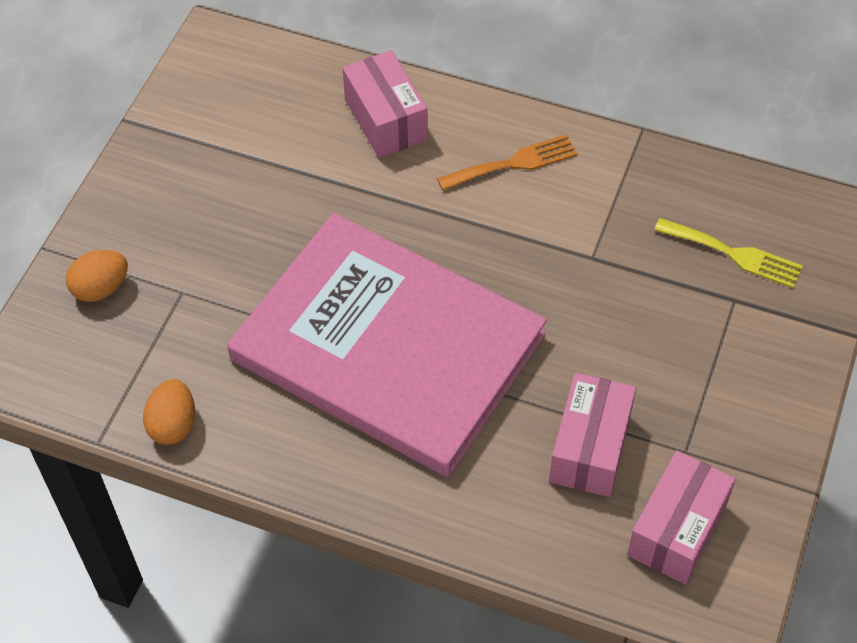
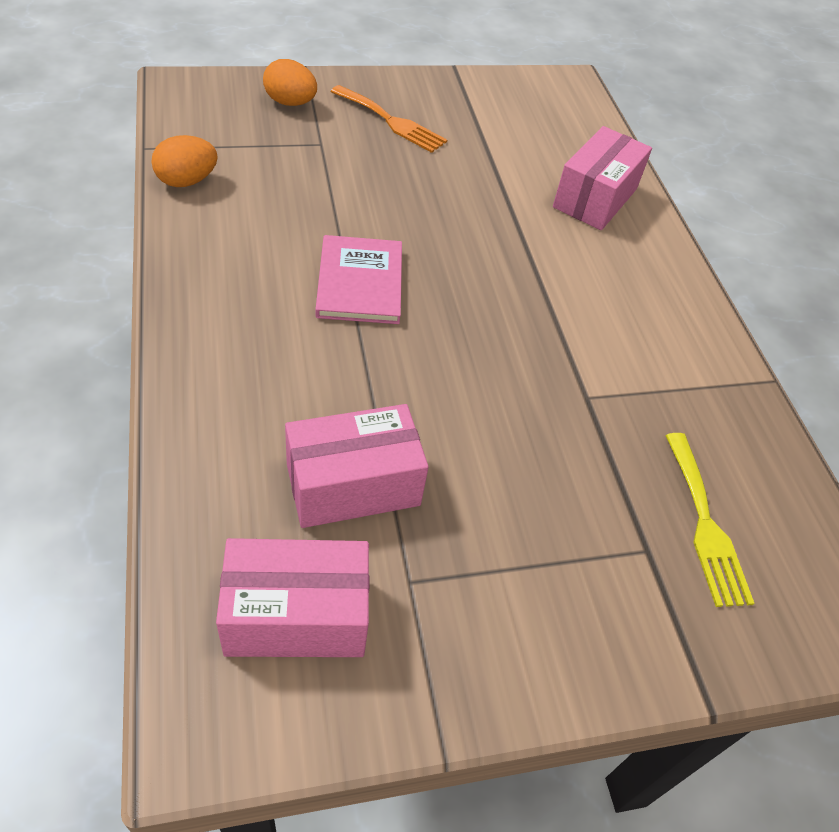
camera: 50 degrees right, 5 degrees down
pink book [227,213,547,477] -> pink book [315,235,402,324], size x0.40
orange fork [437,134,578,191] -> orange fork moved to [330,85,447,153]

